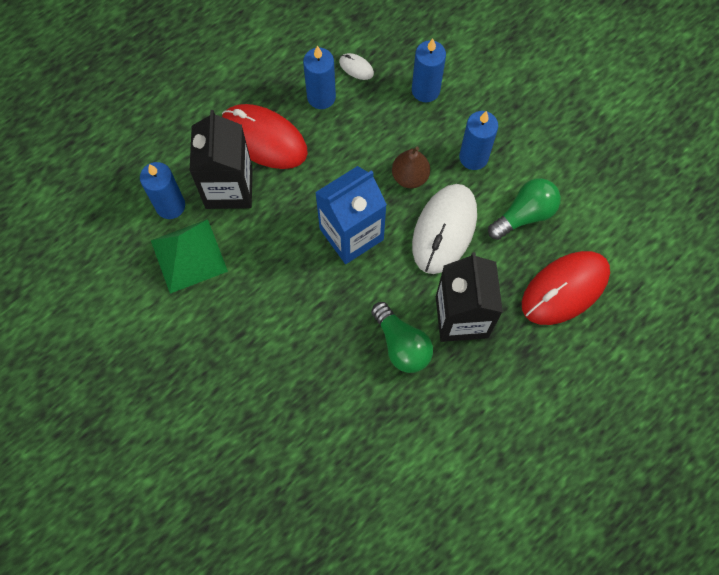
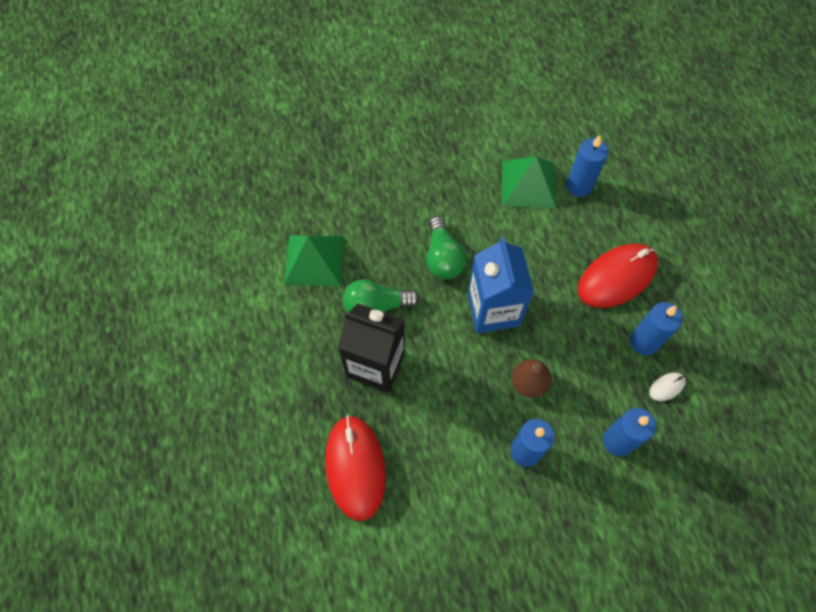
camera: 115 degrees right, 5 degrees down
black carton [190,110,253,209] -> none
white mouse [412,184,477,274] -> none
green light bulb [488,178,561,240] -> green light bulb moved to [426,216,466,279]
none -> green pyramid [284,235,344,286]

